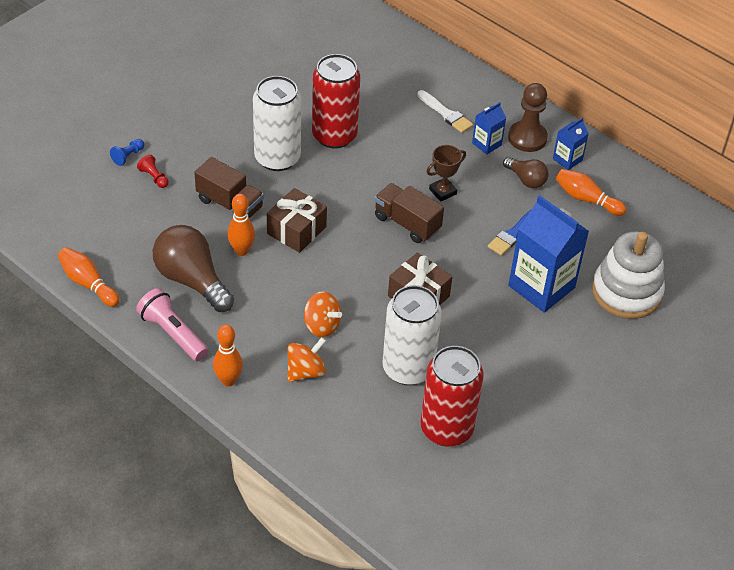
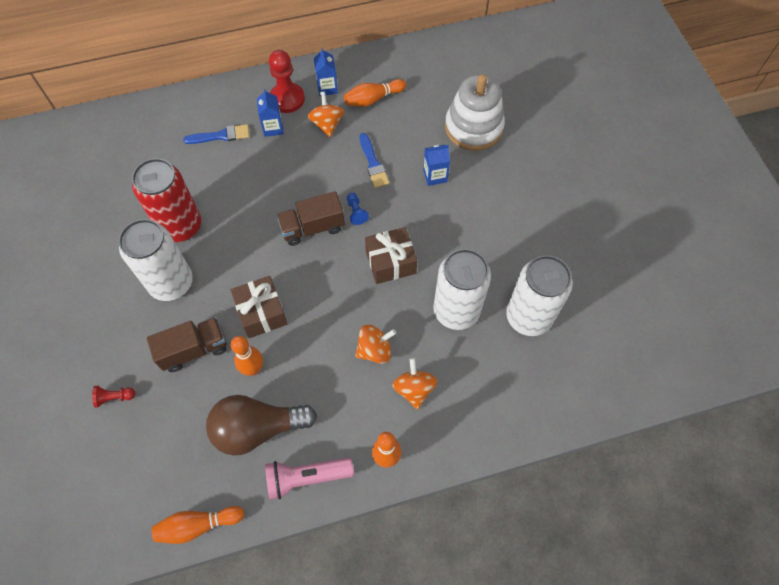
camera: 55 degrees left, 15 degrees up
blue pawn [110,139,145,166] -> blue pawn moved to [347,193,369,225]
white brush [417,90,473,133] -> blue brush [183,124,250,144]
red can [421,346,484,447] -> white can [506,255,573,336]
brown trophy [426,145,466,202] -> none
brown light bulb [503,157,548,188] -> orange spinning top [307,92,344,138]
brown pawn [508,83,548,152] -> red pawn [269,50,305,113]
blue carton [508,195,589,313] -> blue carton [423,145,450,186], size x0.48

